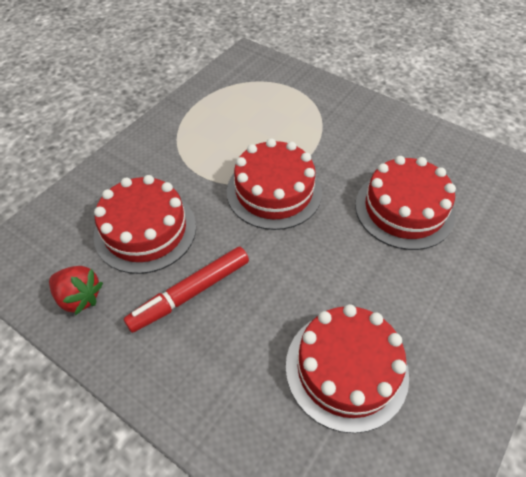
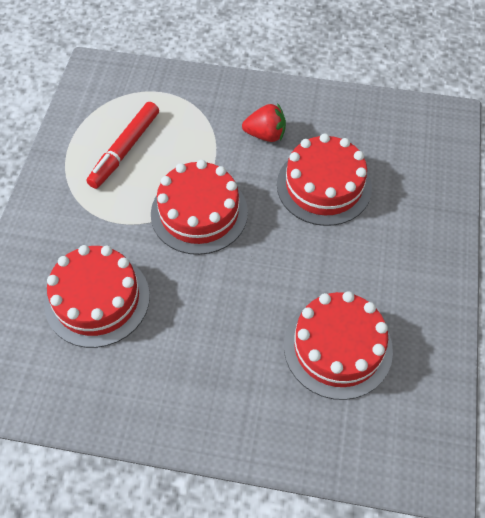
camera: 25 degrees left, 5 degrees up
red strawberry [49,266,103,315] -> red strawberry moved to [242,103,286,142]
red marker [124,247,249,333] -> red marker moved to [86,102,159,189]

